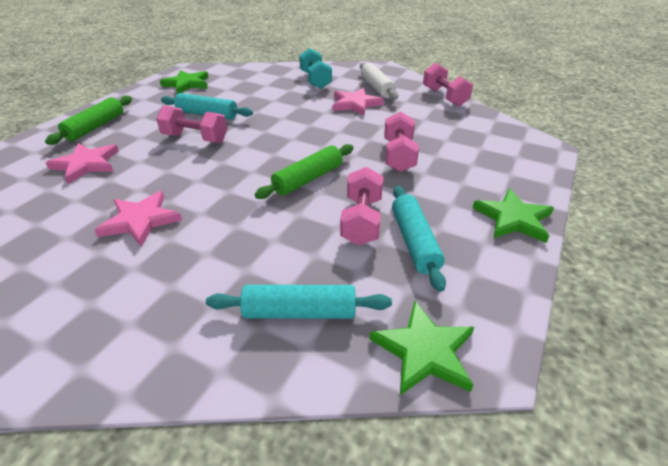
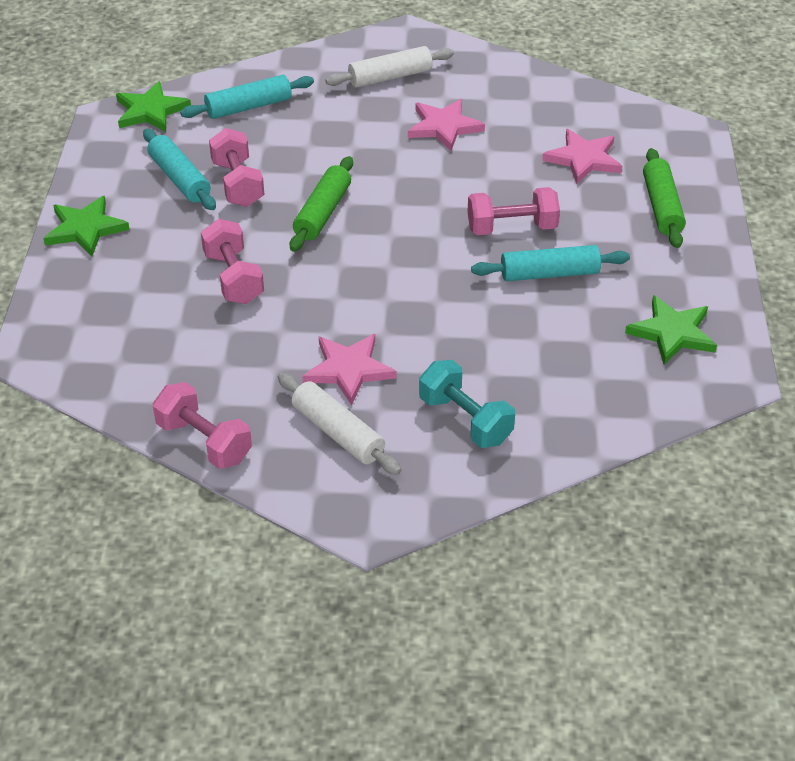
camera: 155 degrees right, 5 degrees up
none -> white rolling pin [325,46,454,88]

